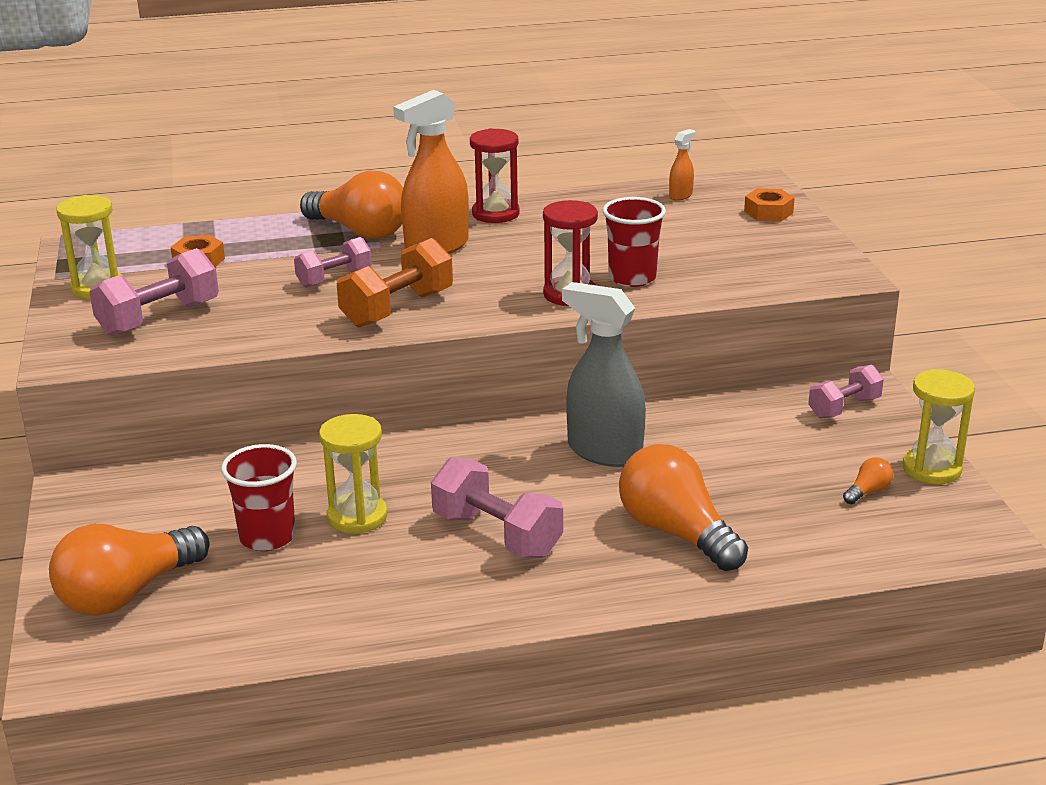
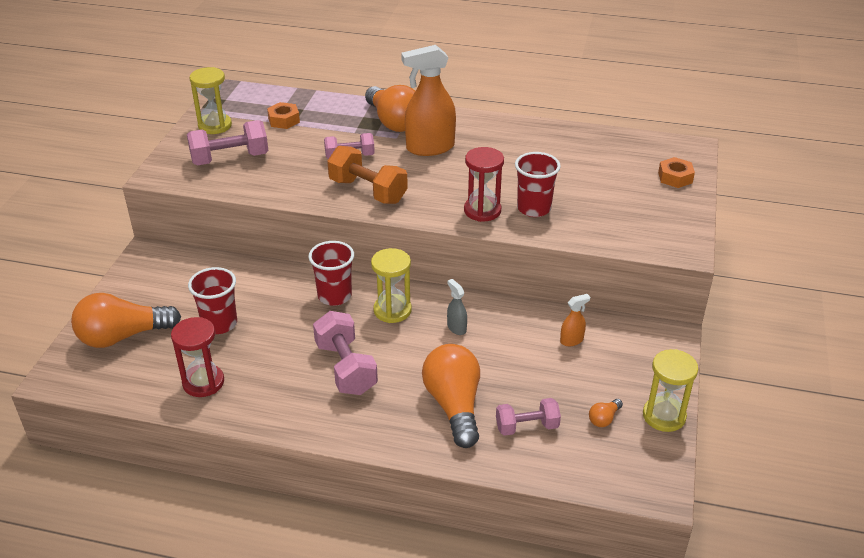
camera: 25 degrees right, 10 degrees up
yellow hourglass [319,414,388,534] -> yellow hourglass moved to [371,248,412,323]
orange dumbbell [337,238,453,327] -> orange dumbbell turned 60 degrees clockwise [327,146,408,204]
red hourglass [470,128,520,223] -> red hourglass moved to [171,317,224,397]
grey spray bottle [562,282,646,467] -> grey spray bottle [447,279,467,335], size x0.45
orange spray bottle [669,129,695,201] -> orange spray bottle moved to [560,294,590,346]
pink dumbbell [808,365,884,419] -> pink dumbbell moved to [496,398,561,436]
orange light bulb [843,457,893,504] -> orange light bulb turned 150 degrees clockwise [589,399,623,427]
none -> red cup [308,241,354,306]

